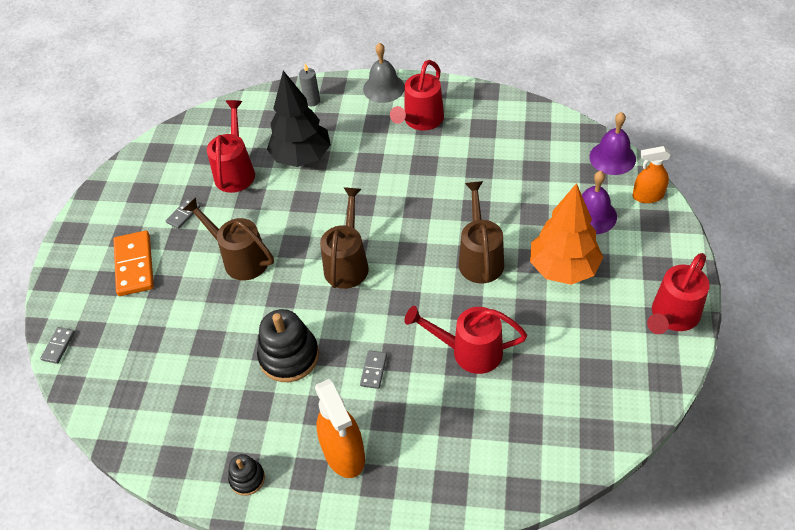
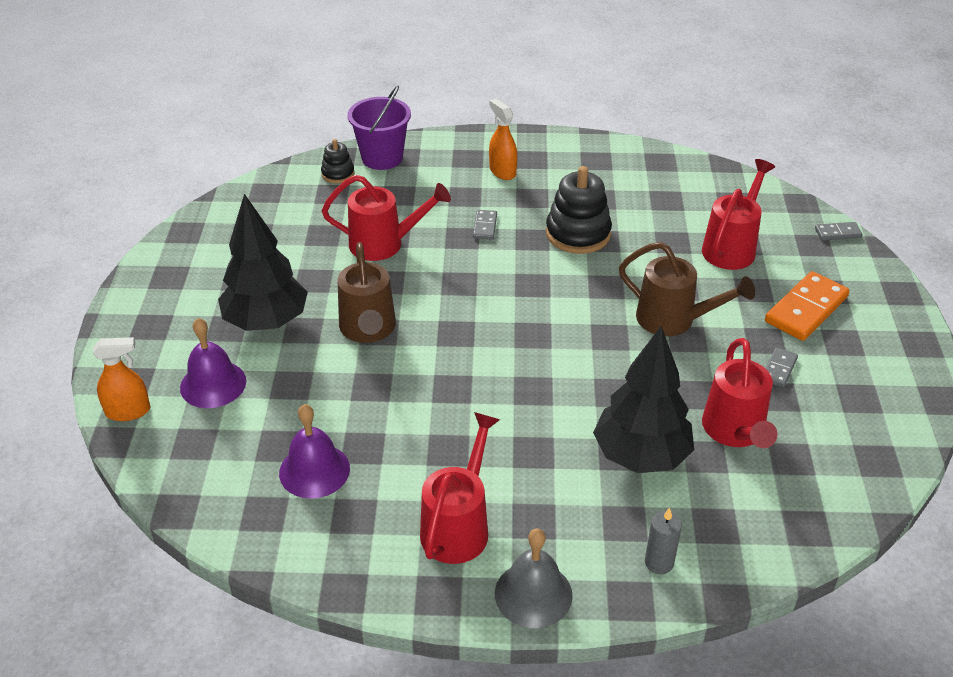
camera: 170 degrees right, 10 degrees down
grey domino [40,327,75,364] -> grey domino turned 75 degrees clockwise [815,222,862,241]
orange domino [114,231,154,296] -> orange domino turned 60 degrees clockwise [765,271,850,341]
black stacking toy [228,454,265,496] -> black stacking toy moved to [321,139,355,183]
orange spray bottle [315,379,365,478] -> orange spray bottle [489,99,517,180], size x0.64
brown watering can [320,187,369,289] -> none
orange tree [530,183,603,285] -> black tree [218,194,308,331]
purple bell [589,112,636,175] -> purple bell moved to [279,404,350,499]
red watering can [647,253,710,334] -> red watering can moved to [702,159,775,270]
none -> purple bucket [348,86,411,170]

